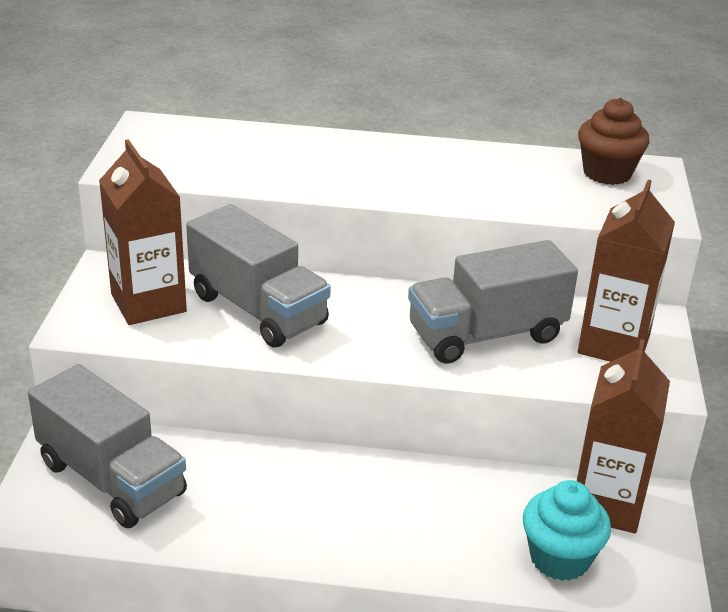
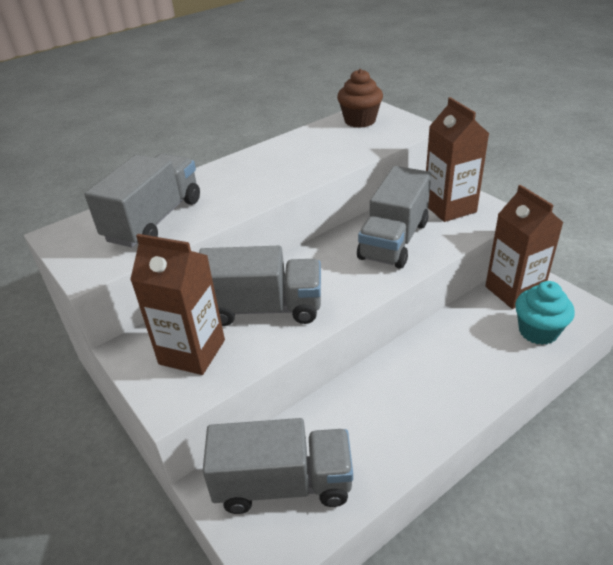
camera: 40 degrees left, 5 degrees up
none -> grey truck [85,153,200,248]

